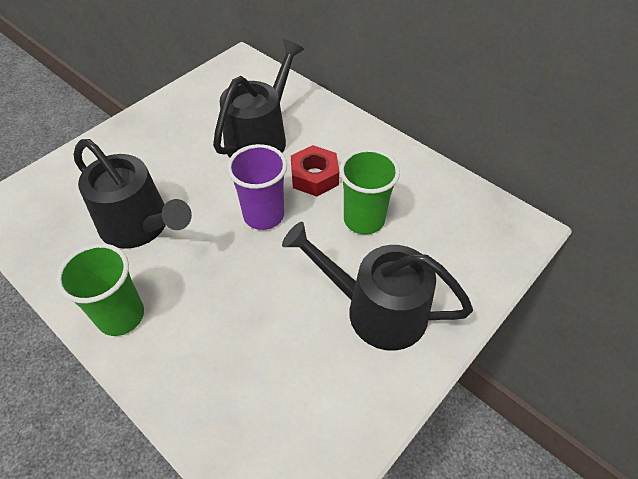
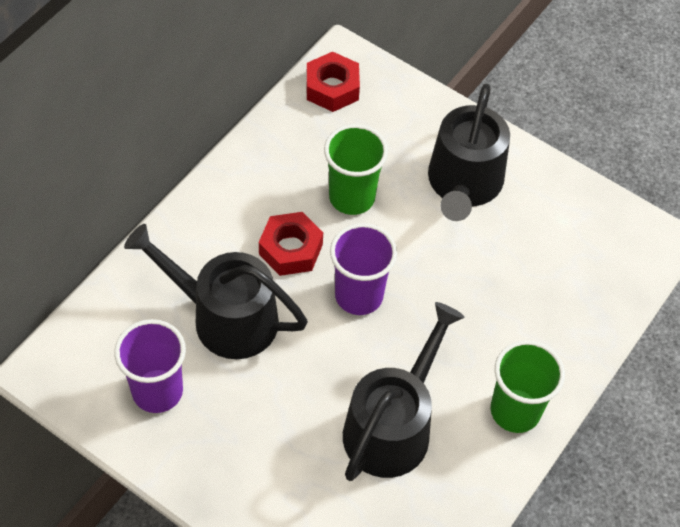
camera: 100 degrees left, 5 degrees up
none -> purple cup [114,319,186,413]
none -> red nut [306,52,360,112]

